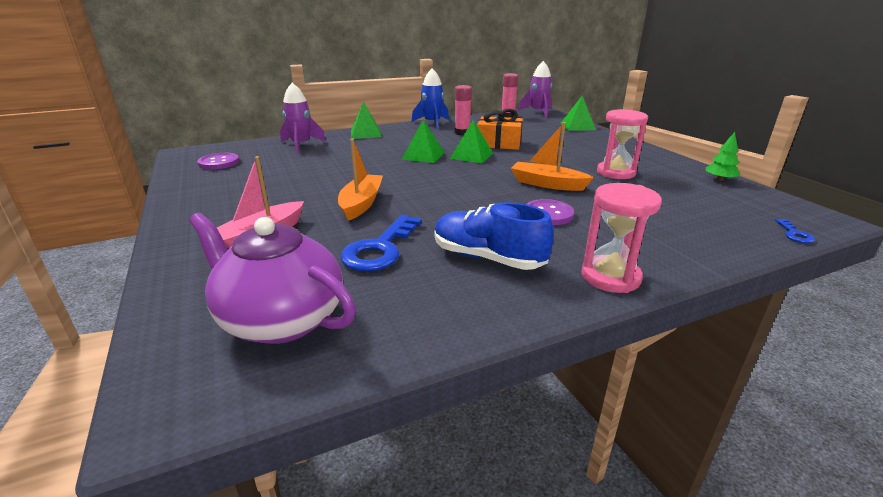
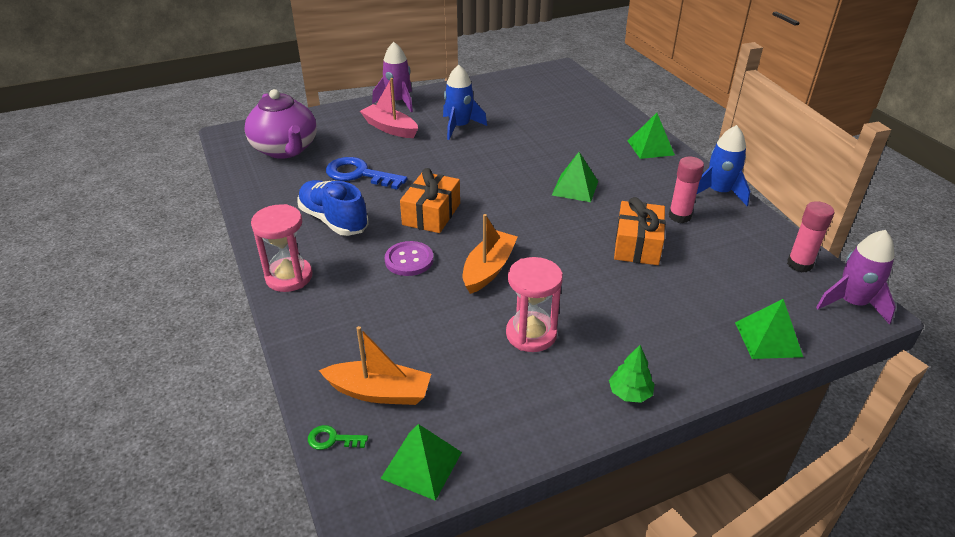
camera: 90 degrees right, 10 degrees up
purple teapot [189,213,356,344] -> purple teapot turned 120 degrees clockwise [244,89,317,159]
purple button [197,153,239,170] -> none
purple rocket [280,83,326,153] -> purple rocket moved to [372,42,413,112]
orange boat [338,139,383,221] -> orange boat moved to [319,326,431,405]
blue shoe [434,202,554,270] -> blue shoe turned 75 degrees counterclockwise [298,180,369,236]
green pyramid [450,120,493,163] -> green pyramid moved to [380,424,462,501]
green tree [706,132,740,181] -> green tree moved to [609,345,655,403]
blue key [775,219,815,243] -> green key [308,425,368,450]
none -> orange gift [400,168,460,233]
none -> blue rocket [443,65,487,140]

